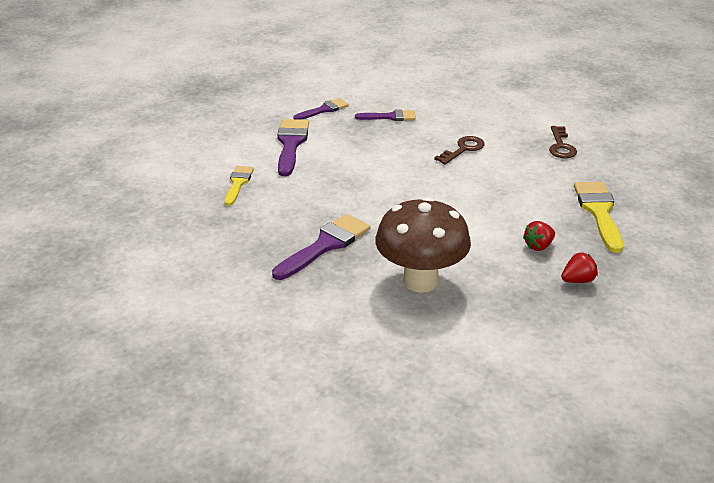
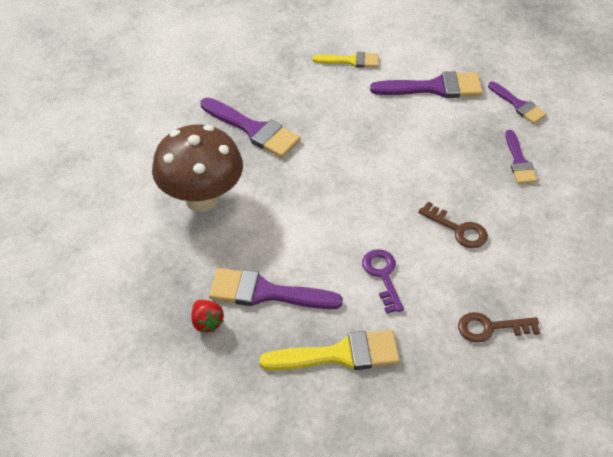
camera: 85 degrees right, 15 degrees up
red strawberry [523,221,555,251] -> purple brush [209,268,343,309]
none -> purple key [362,249,404,314]

